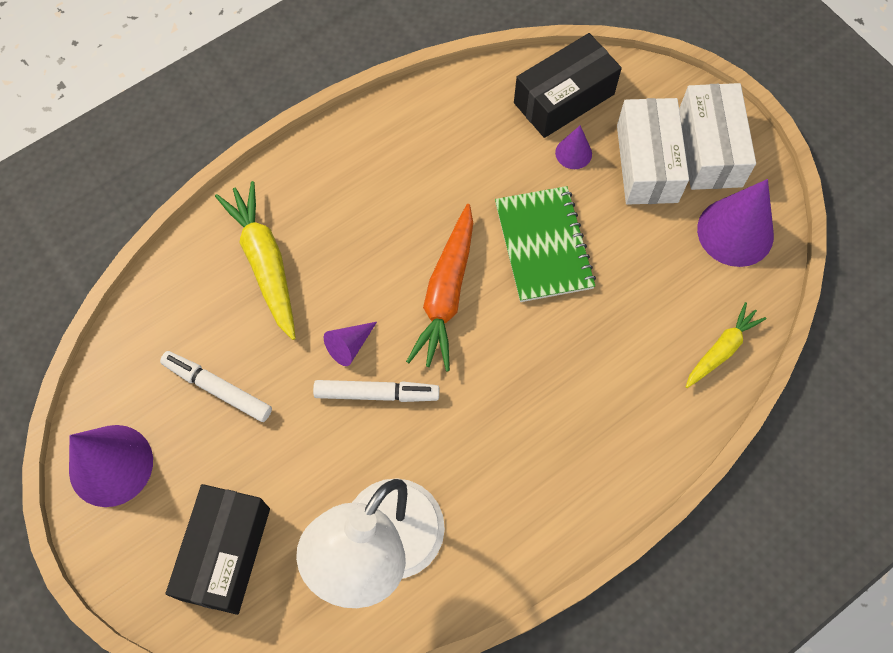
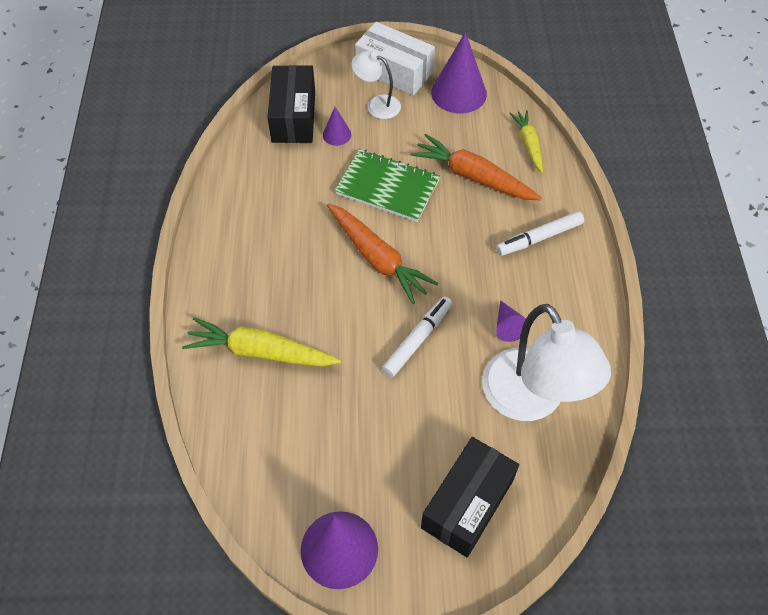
camera: 55 degrees left, 10 degrees down
white marker [160,351,272,422] -> white marker moved to [496,211,584,256]
black box [165,484,270,615] -> black box turned 75 degrees clockwise [421,437,519,557]
purple cone [324,322,377,366] -> purple cone moved to [496,300,526,342]
white box [617,98,689,205] -> white lamp [352,51,401,119]
none -> orange carrot [411,134,542,200]

